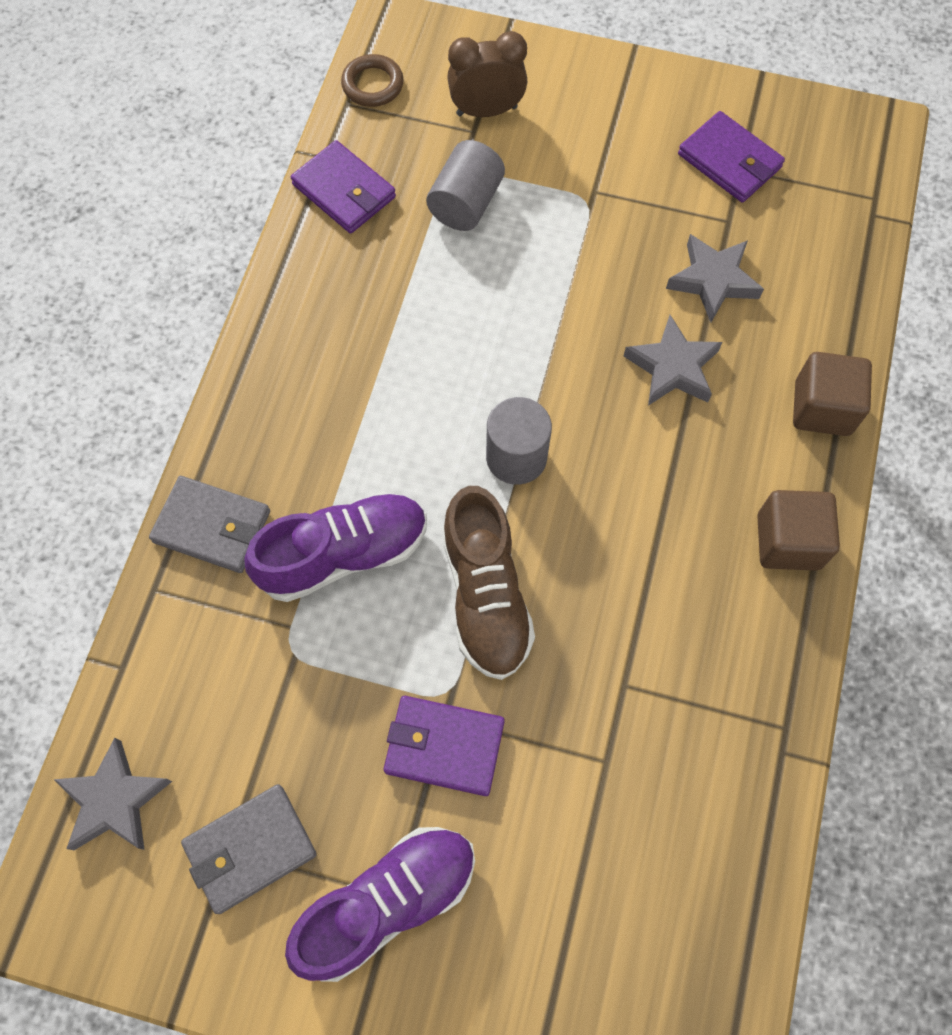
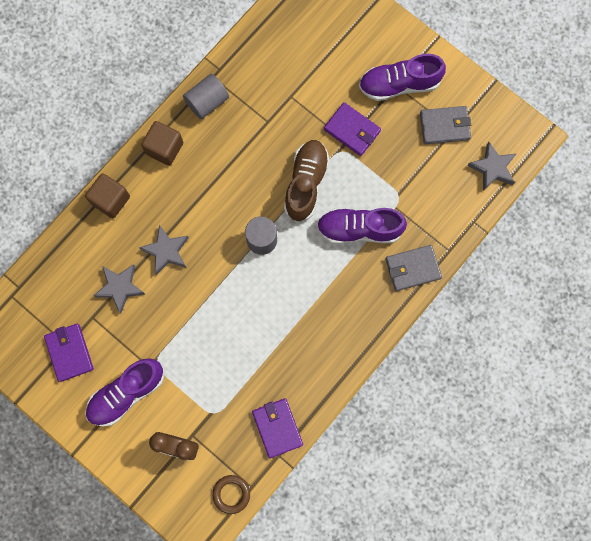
camera: 155 degrees left, 10 degrees up
grey wallet [149,476,270,573] -> grey wallet turned 60 degrees counterclockwise [386,245,442,291]
grey cylinder [426,140,505,231] -> grey cylinder moved to [183,74,229,119]
none -> purple shoe [85,358,164,426]

